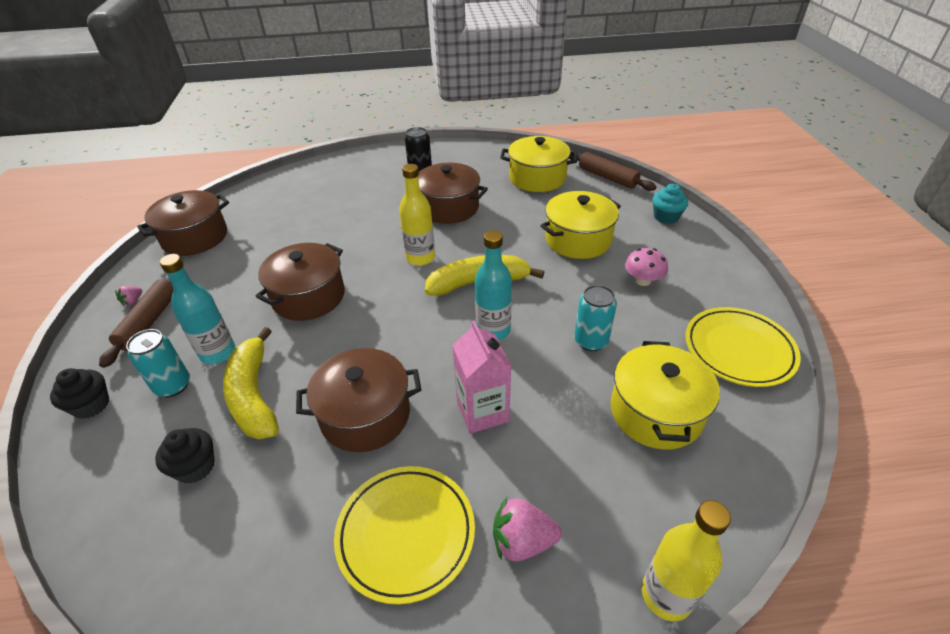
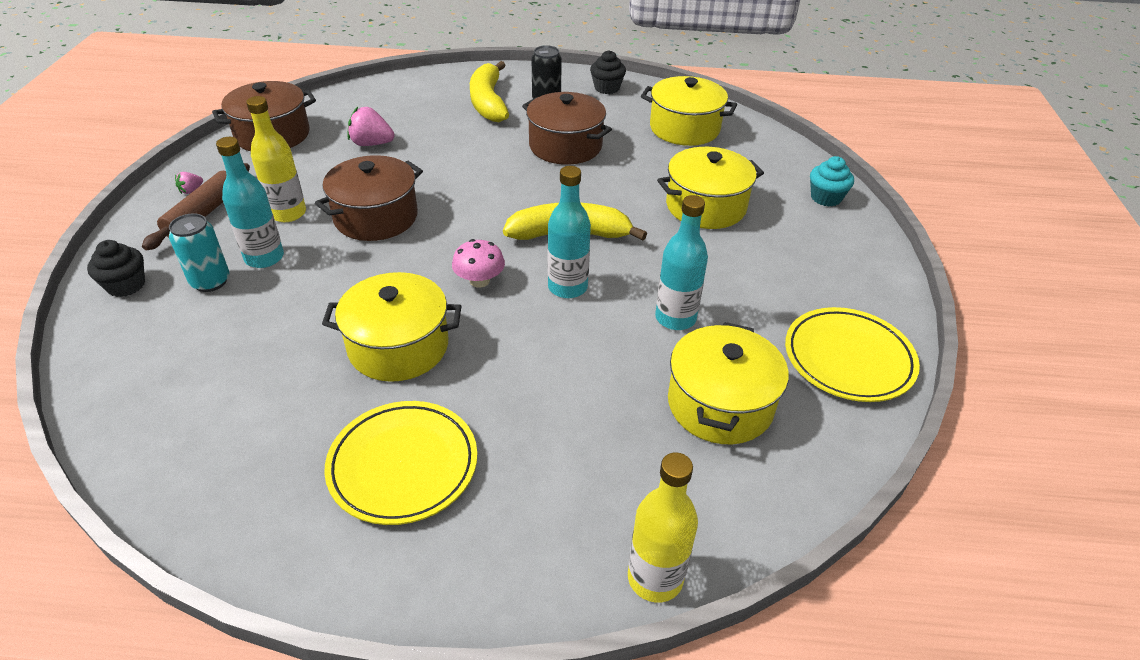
camera: 10 degrees right, 0 degrees up
black cupcake [155,428,215,483] -> black cupcake moved to [590,50,626,94]
yellow banana [223,327,279,439] -> yellow banana moved to [470,61,509,122]
brown pot [296,348,421,452] -> yellow pot [322,272,462,382]
yellow bottle [399,164,435,266] -> yellow bottle moved to [246,96,306,222]
pink carton [452,320,511,434] -> none
pink strawberry [493,497,562,562] -> pink strawberry moved to [347,107,395,146]
brown rolling pin [569,151,656,191] -> none
turquoise can [574,285,617,351] -> turquoise bottle [655,195,708,330]
pink mushroom [625,248,668,286] -> pink mushroom moved to [452,239,505,288]

